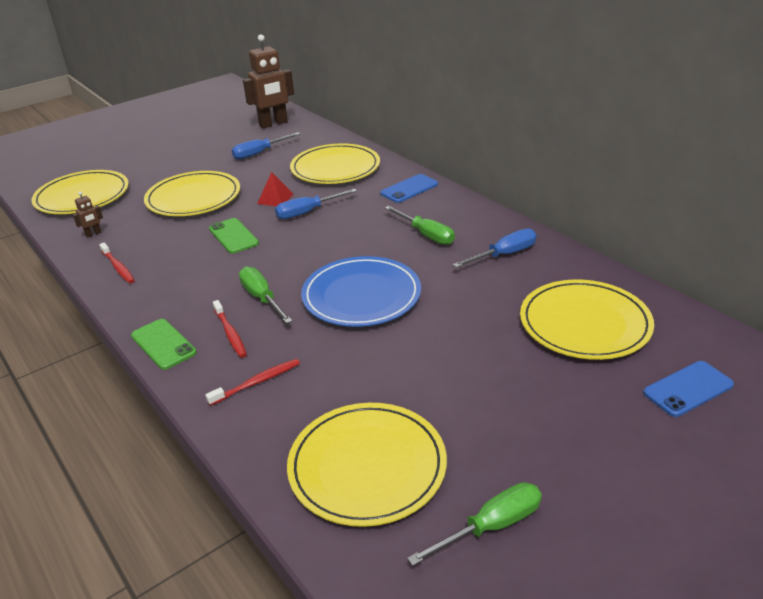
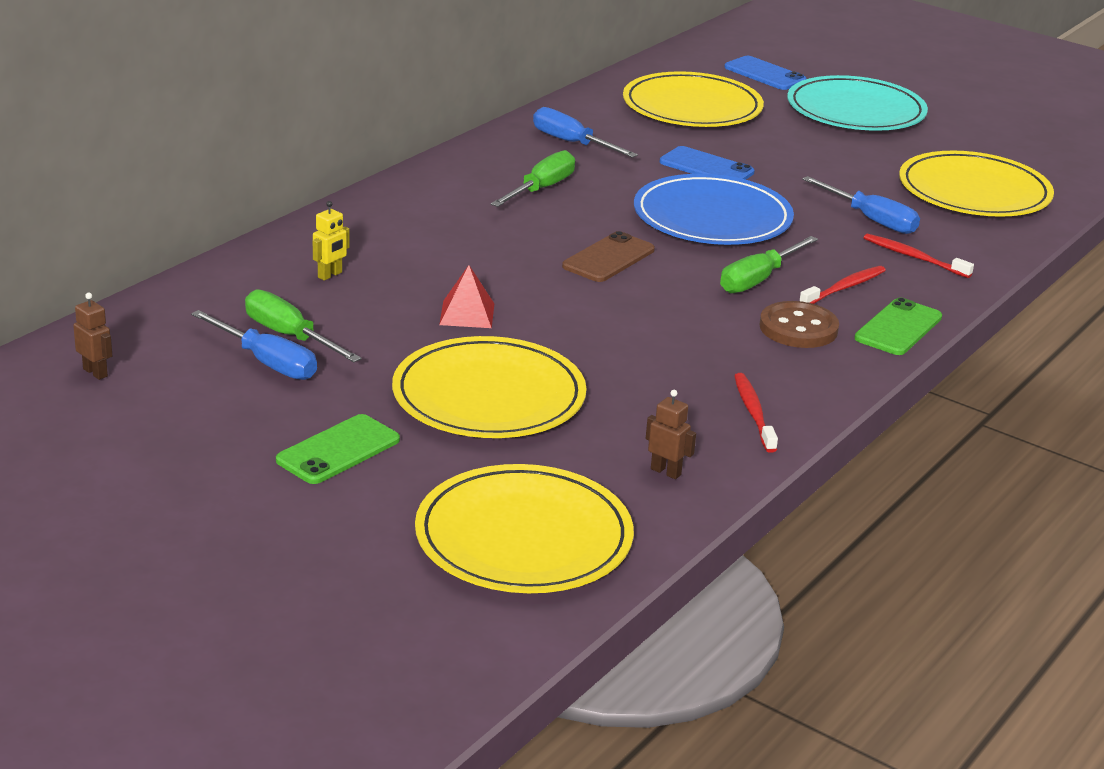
camera: 110 degrees left, 5 degrees down
red toothbrush [99,243,135,283] -> red toothbrush turned 45 degrees counterclockwise [734,373,778,453]
green phone [209,218,259,254] -> green phone moved to [276,414,400,484]
brown robot [243,35,294,128] -> brown robot [73,293,112,380], size x0.42
blue screwdriver [275,189,357,219] -> blue screwdriver moved to [802,176,920,234]
yellow plate [290,143,380,184] -> yellow robot [313,201,349,280]
blue phone [381,174,438,203] -> blue phone moved to [660,146,755,180]
green screwdriver [407,482,542,566] -> green screwdriver moved to [245,289,362,362]
none -> brown phone [562,231,655,282]
none -> brown button [760,301,839,348]
none -> turquoise plate [787,75,928,131]

